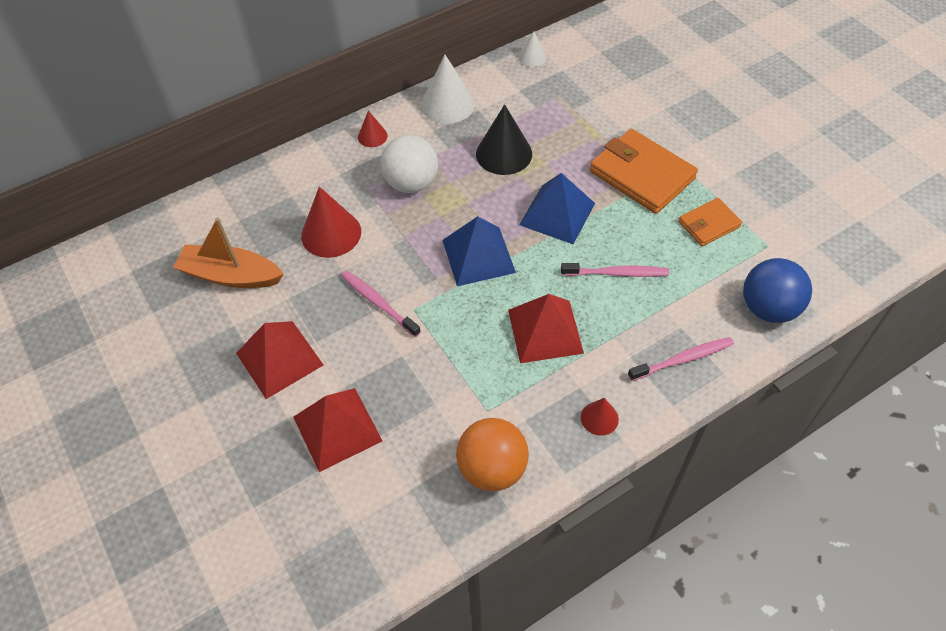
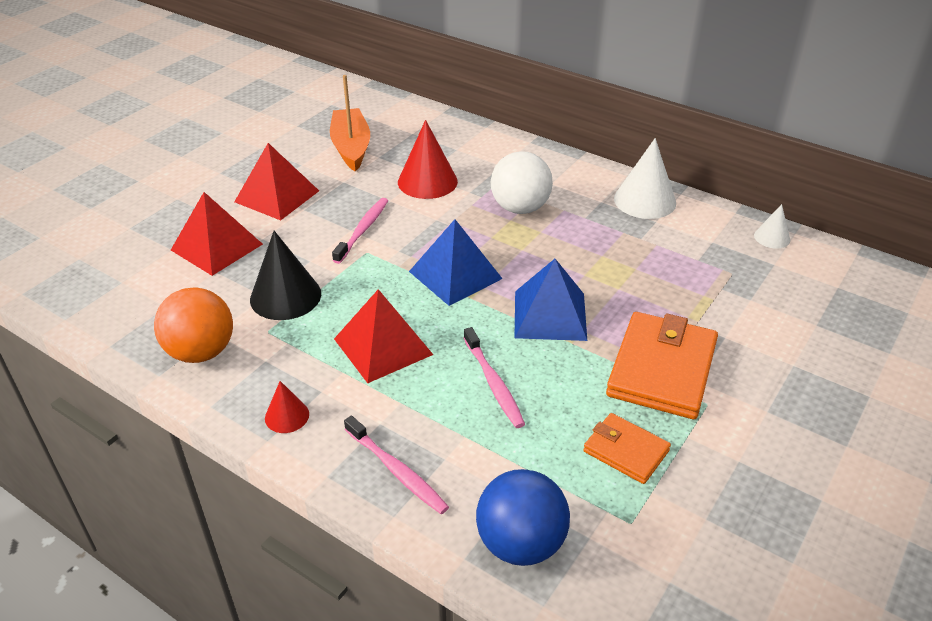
camera: 65 degrees right, 15 degrees down
red cone [358,111,388,147] -> none
black cone [476,104,532,175] -> black cone moved to [250,231,321,320]

